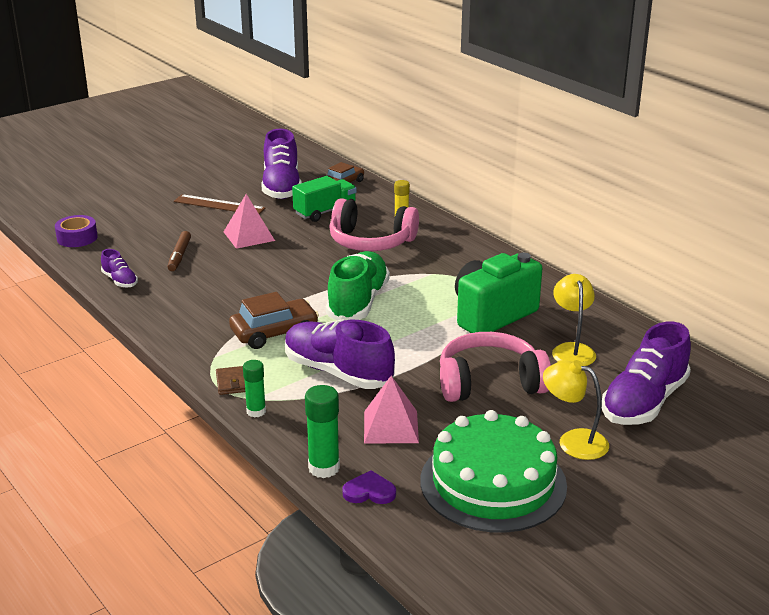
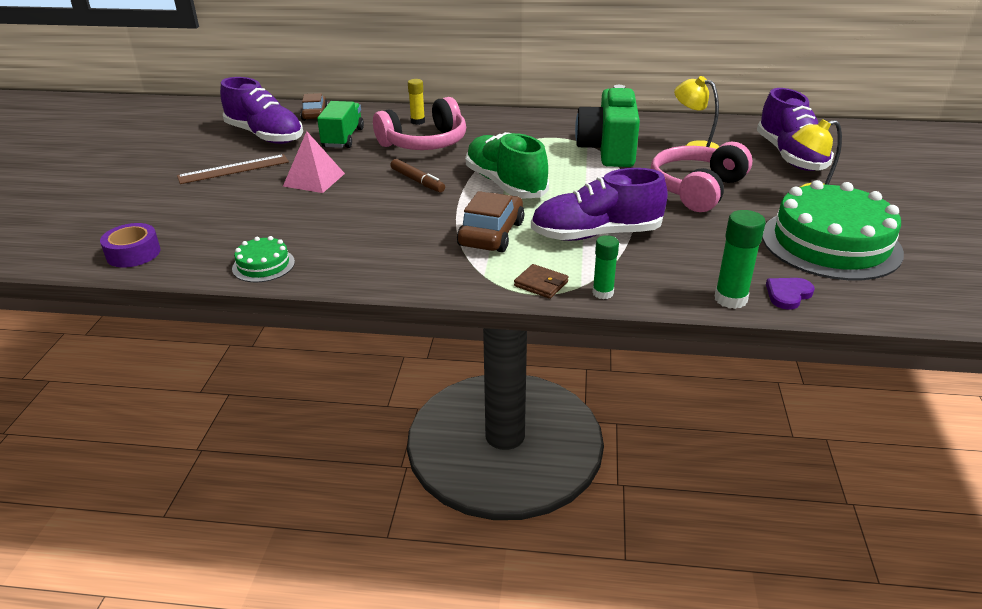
camera: 45 degrees left, 5 degrees up
purple shoe [101,249,138,288] -> green cake [232,236,295,282]
brown marker [168,231,191,271] -> brown marker moved to [390,159,445,193]
pink pyramid [364,376,419,444] -> none

